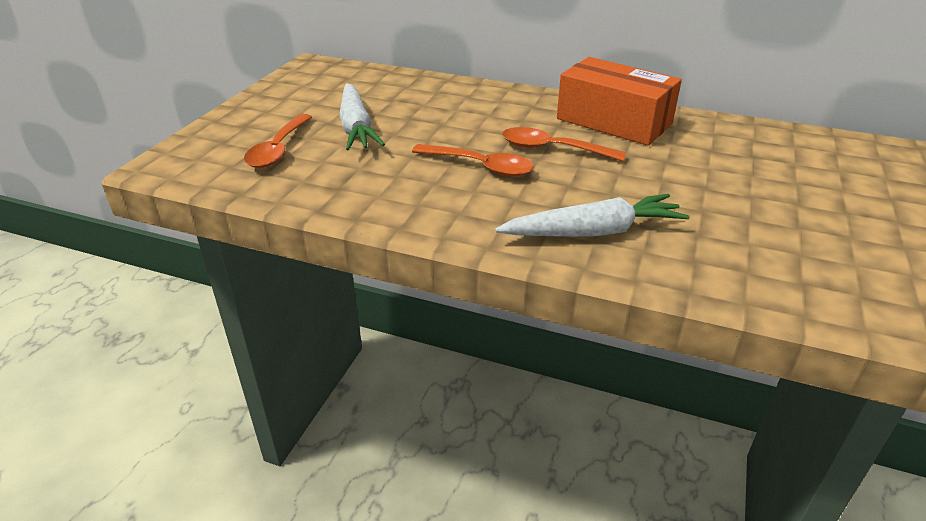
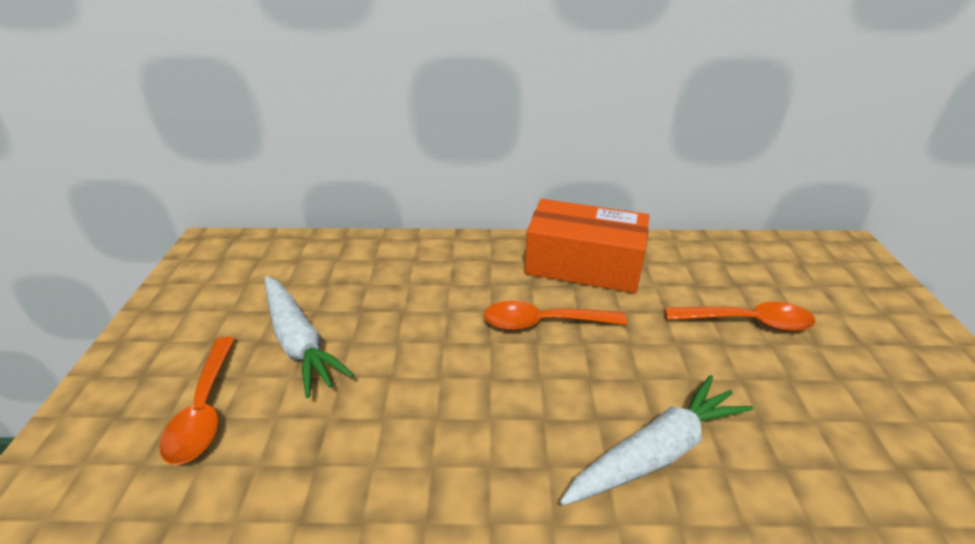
camera: 20 degrees left, 0 degrees up
orange spoon [412,144,534,177] -> orange spoon moved to [665,302,816,331]

